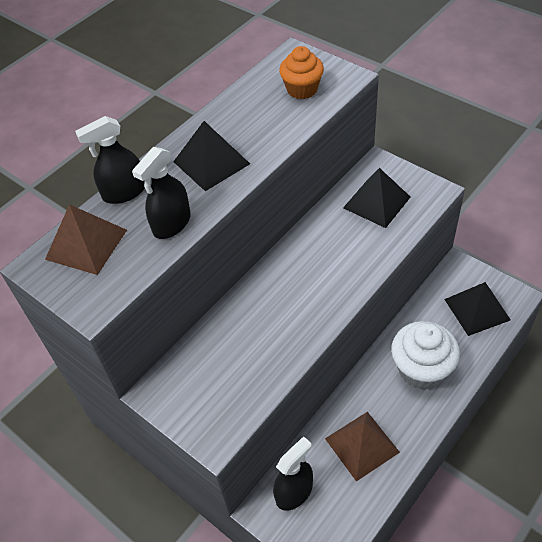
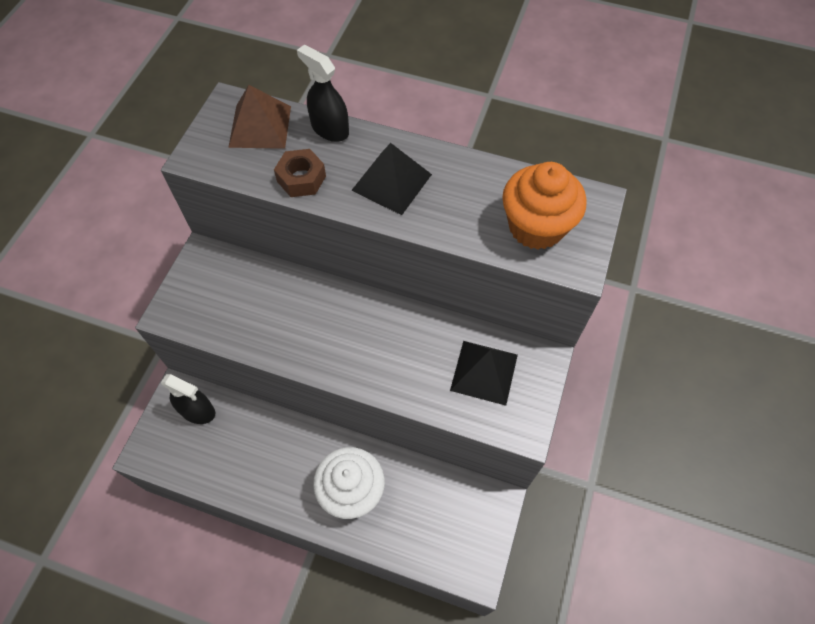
camera: 65 degrees right, 10 degrees up
black spray bottle [132,147,191,239] -> brown nut [274,149,326,197]
orange cupcake [279,46,324,99] -> orange cupcake [502,162,587,250], size x1.53
brown pyramid [325,412,400,481] -> none
black pyramid [444,282,511,336] -> none

